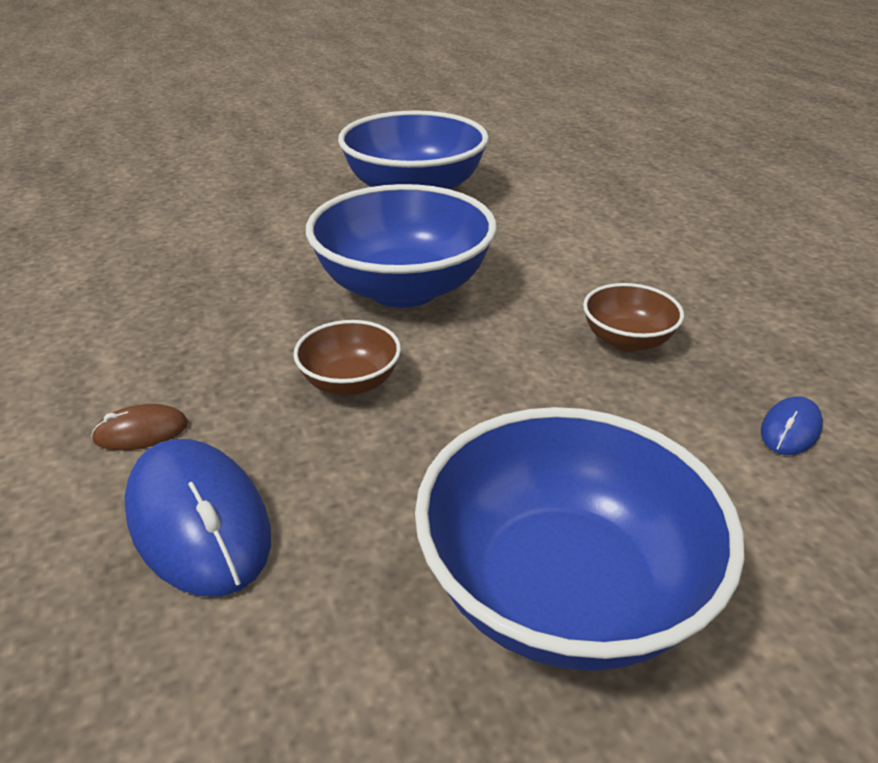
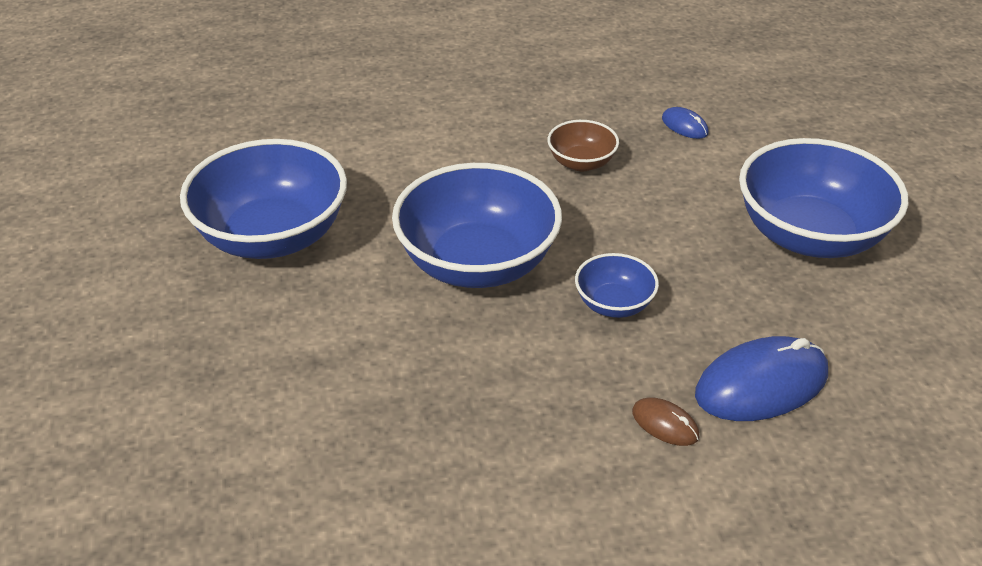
camera: 80 degrees left, 5 degrees up
brown mouse [91,404,188,451] -> brown mouse turned 45 degrees counterclockwise [632,397,699,446]
brown bowl [293,320,401,396] -> blue bowl [575,253,659,318]

